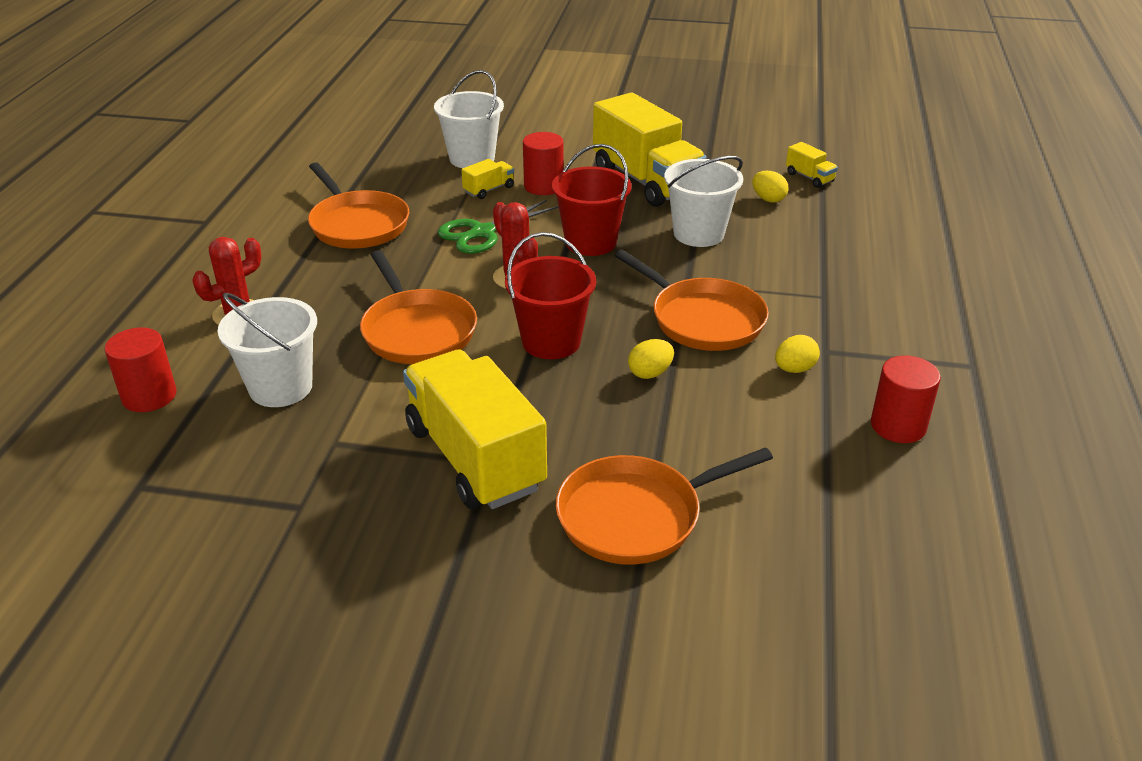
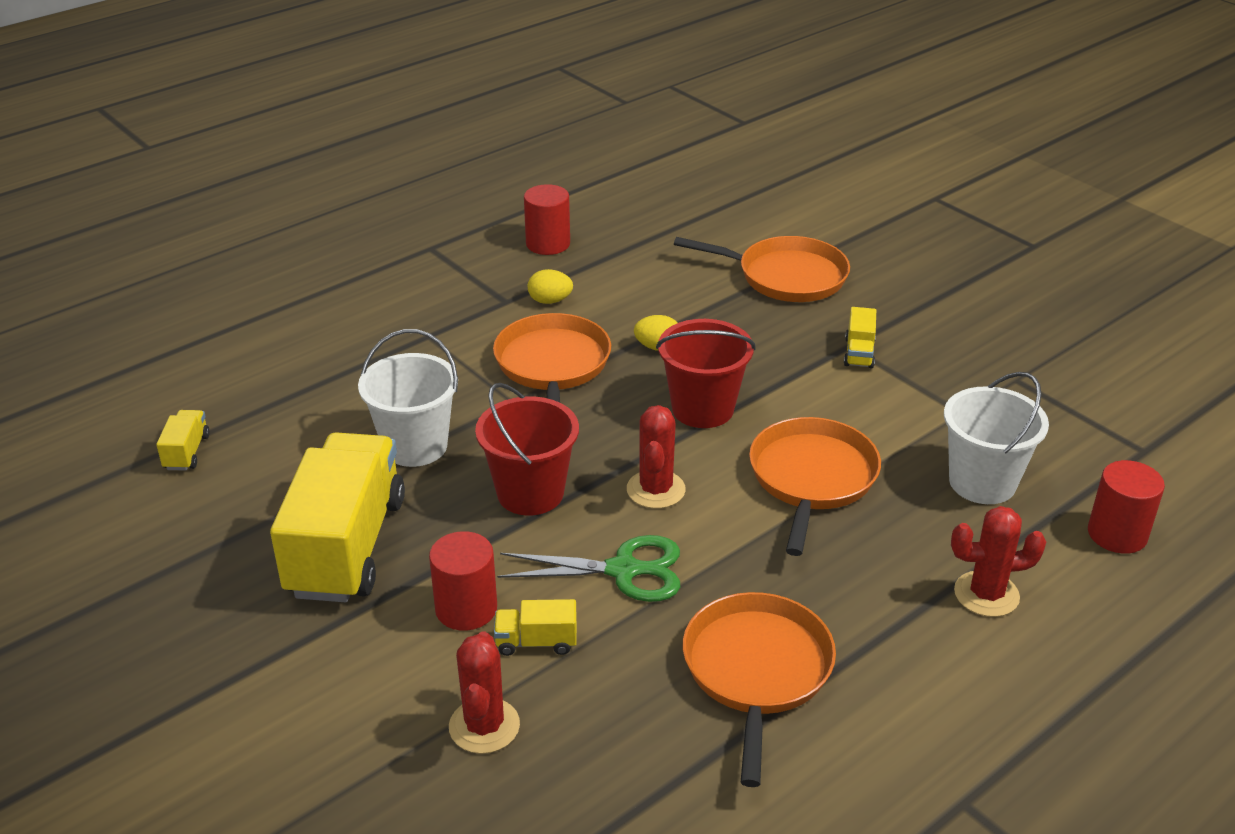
camera: 140 degrees left, 0 degrees up
yellow truck [403,350,547,509] -> yellow truck [844,307,876,369], size x0.41
white bucket [434,70,504,168] -> red cactus [449,632,520,754]
yellow egg [752,171,789,203] -> none

